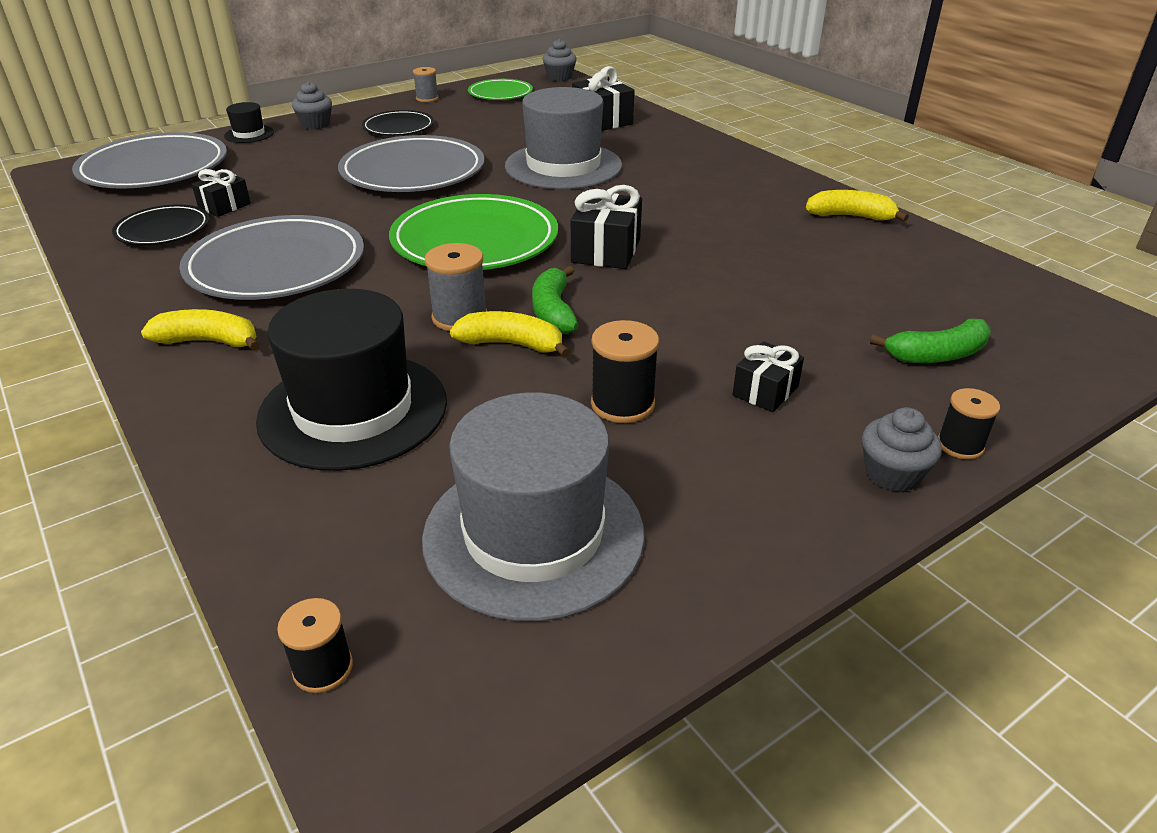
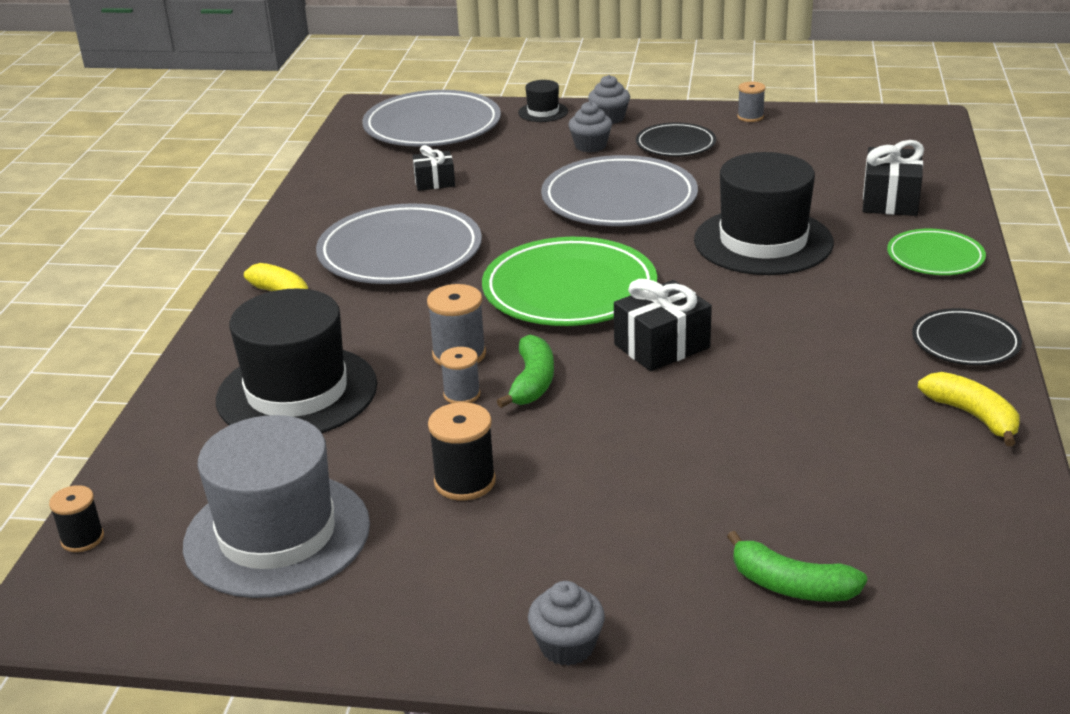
camera: 45 degrees right, 5 degrees down
black plate [112,204,210,245] -> black plate moved to [912,308,1022,366]
yellow banana [450,311,570,357] -> grey spool [440,347,480,403]
green plate [468,79,533,100] -> green plate moved to [887,229,986,275]
grey hat [505,87,622,189] -> black hat [694,152,834,275]
green banana [532,266,578,334] -> green banana turned 150 degrees clockwise [497,334,554,408]
grey cupcake [543,39,577,81] -> grey cupcake moved to [568,101,612,152]
black gift [732,342,804,412] -> none
black spool [938,388,1000,460] -> none

